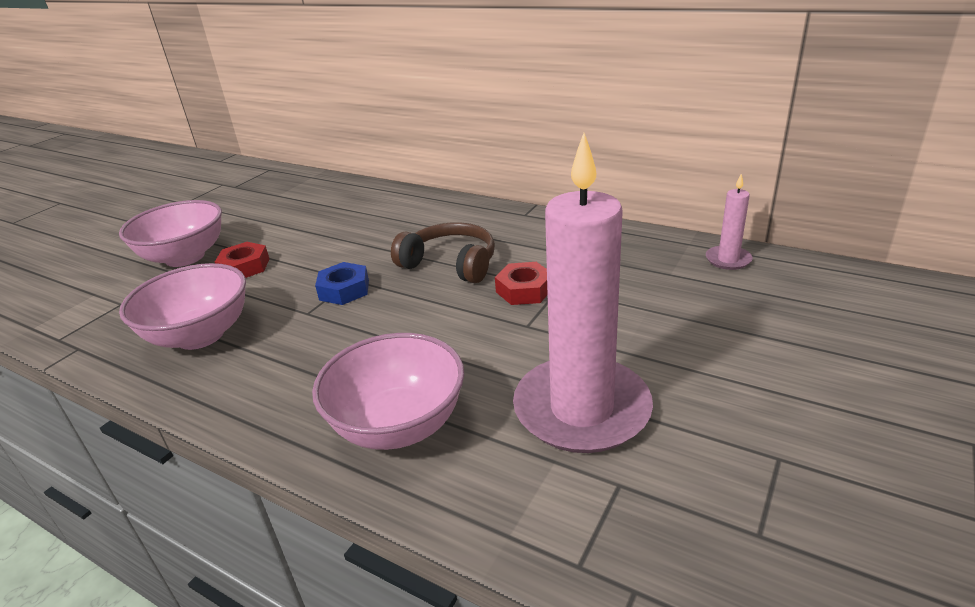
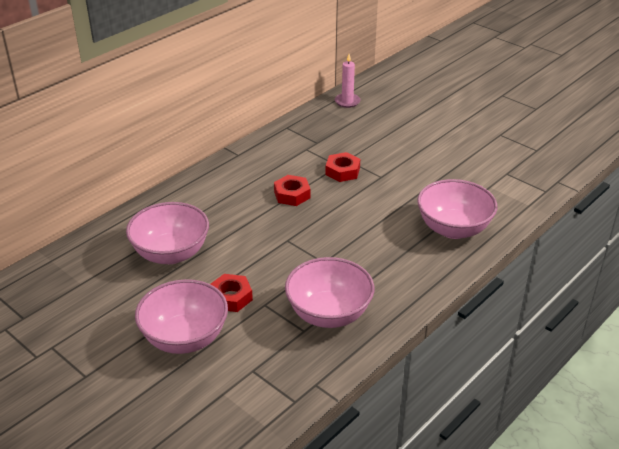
camera: 80 degrees left, 5 degrees up
blue nut [315,262,369,305] -> none
brown headphones [391,222,495,283] -> red nut [274,175,310,206]
pink candle [513,133,653,453] -> none
none -> pink bowl [126,202,209,264]

